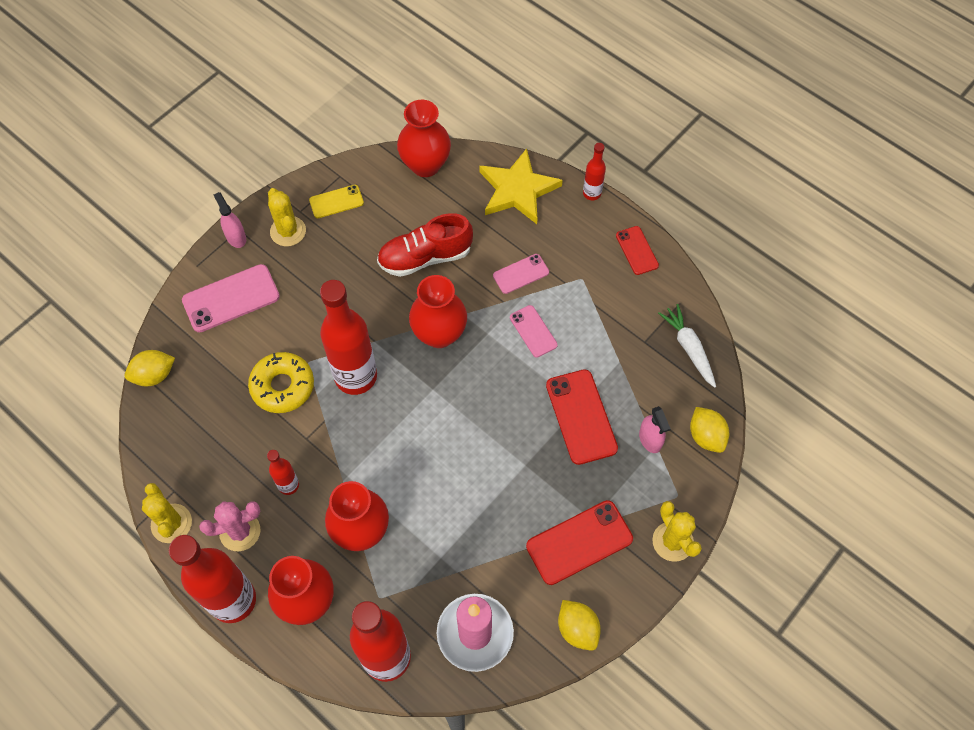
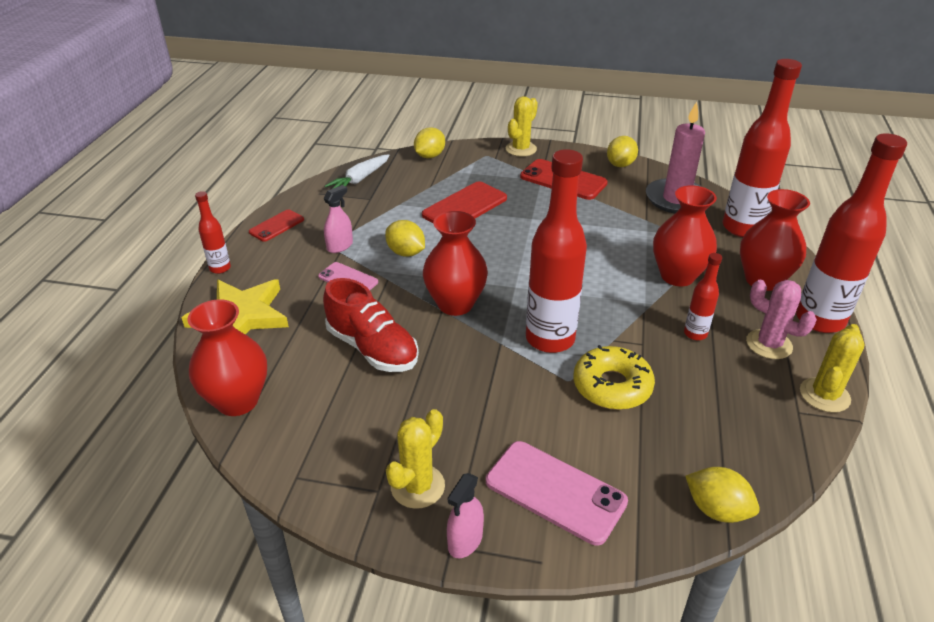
camera: 120 degrees left, 25 degrees down
yellow phone [309,185,364,218] -> none
pink phone [510,305,558,358] -> yellow lemon [385,220,425,257]
pink spray bottle [639,406,671,453] -> pink spray bottle moved to [323,185,353,253]

